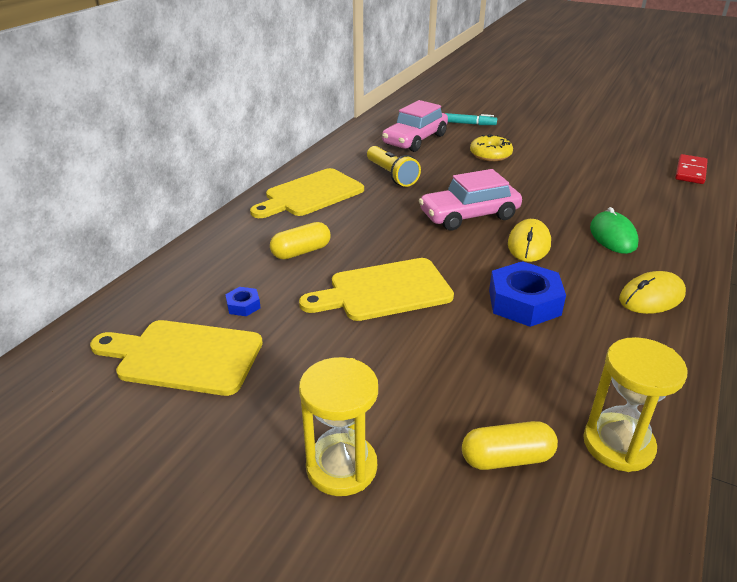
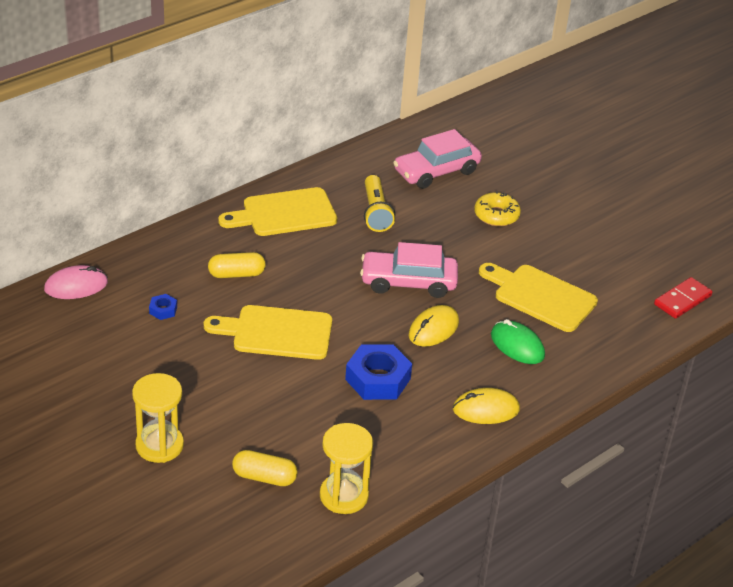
camera: 20 degrees right, 5 degrees up
yellow cutting board [90,320,263,396] -> yellow cutting board moved to [479,263,598,332]
turquoise marker [445,113,497,125] -> none
green mouse [590,207,639,254] -> green mouse turned 60 degrees counterclockwise [491,319,545,364]
none -> pink mouse [44,265,108,299]

